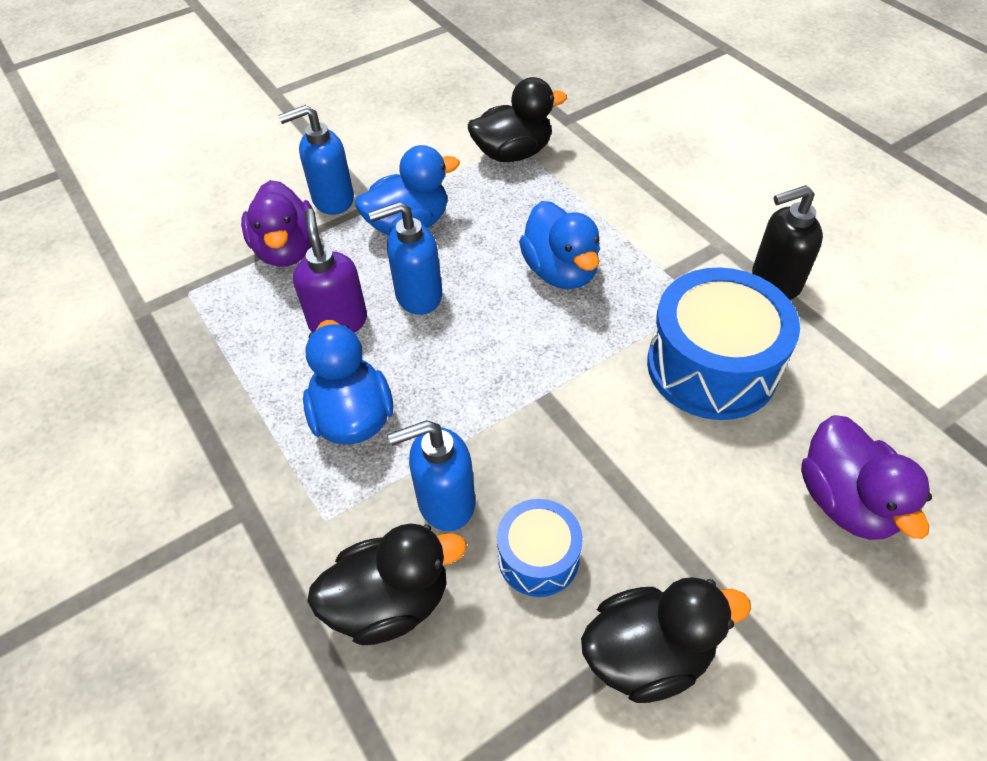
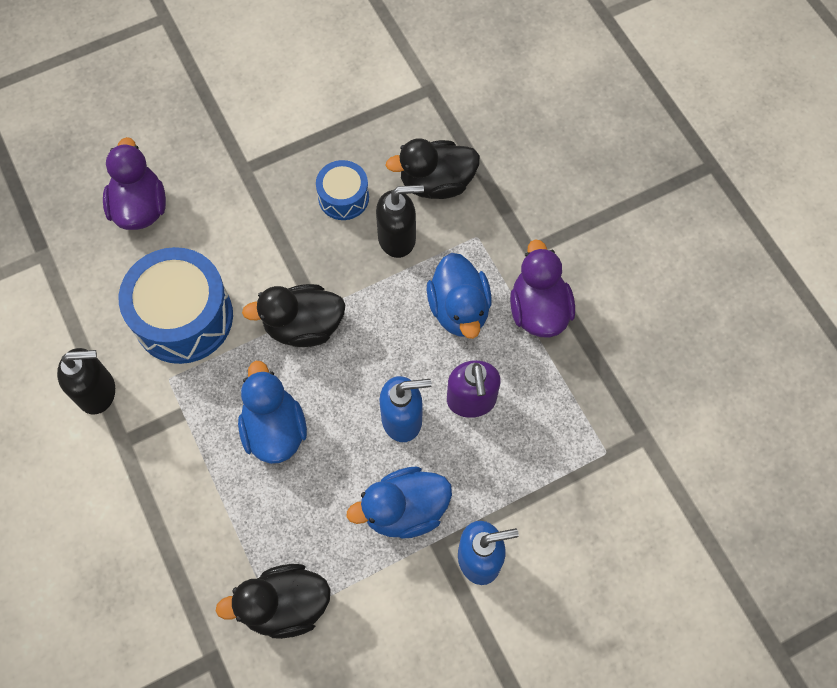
camera: 175 degrees left, 15 degrees up
purple duck [241,180,313,267] -> purple duck moved to [510,239,575,338]
blue soap dispenser [388,420,475,531] -> black soap dispenser [376,185,424,258]
black duck [581,577,751,703] -> black duck moved to [242,284,346,347]

